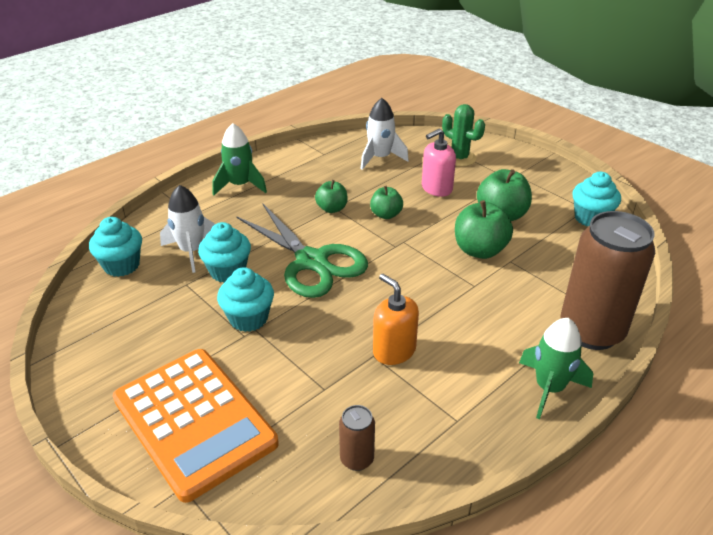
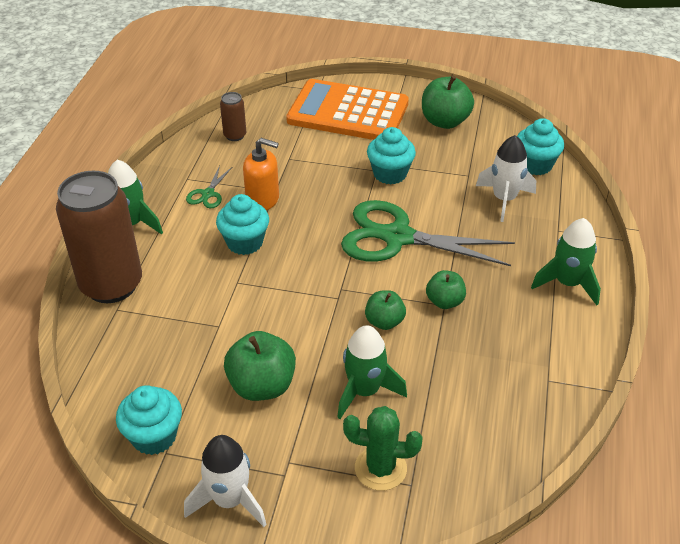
camera: 145 degrees right, 5 degrees up
turquoise cupcake [198,222,251,283] -> turquoise cupcake moved to [216,194,269,255]
white rocket [361,98,409,170] -> white rocket moved to [184,435,267,527]
pink soap dispenser [422,129,456,197] -> green rocket [337,325,407,419]
green apple [455,200,513,259] -> green apple moved to [422,76,474,129]
none -> green scissors [186,165,232,208]

